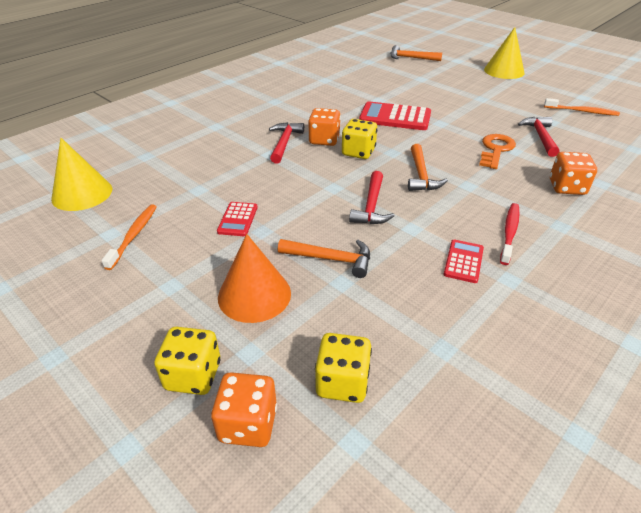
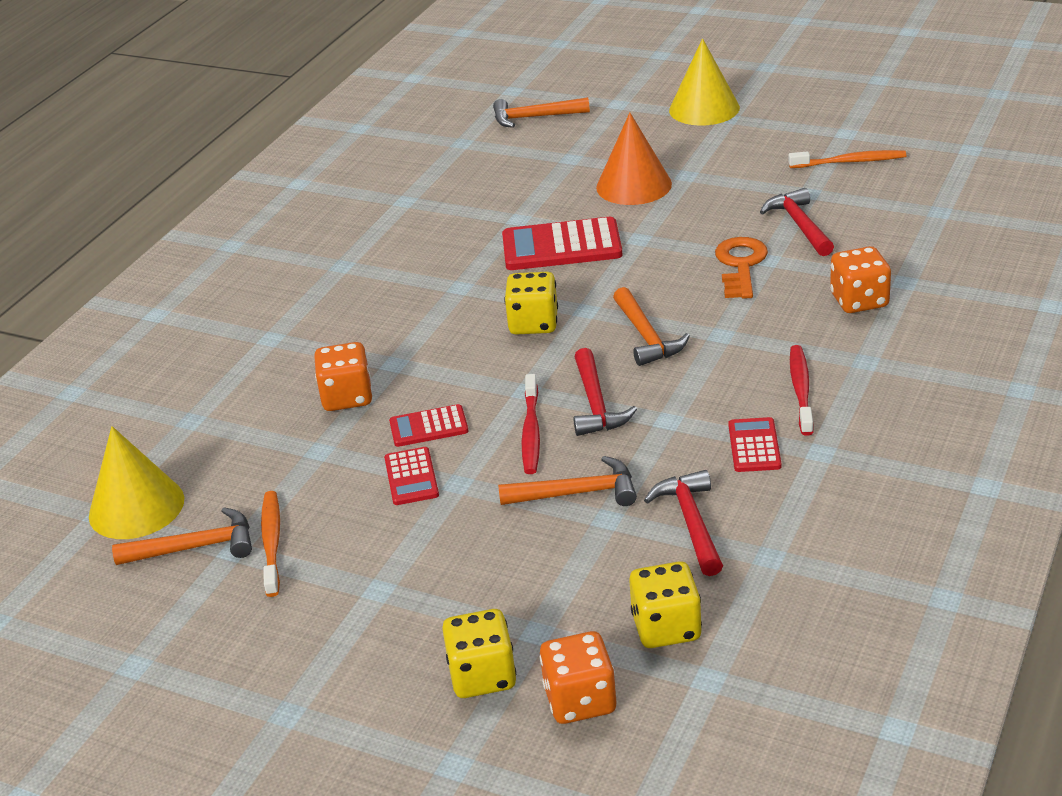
camera: 15 degrees left, 5 degrees down
orange cone [218,234,291,323] -> orange cone moved to [596,112,672,205]
red hammer [269,122,304,164] -> red hammer moved to [644,470,723,576]
orange dice [308,108,341,146] -> orange dice moved to [314,342,373,411]
none -> orange hammer [112,507,252,565]
none -> red calculator [389,404,468,447]
none -> red toothbrush [521,374,540,474]

